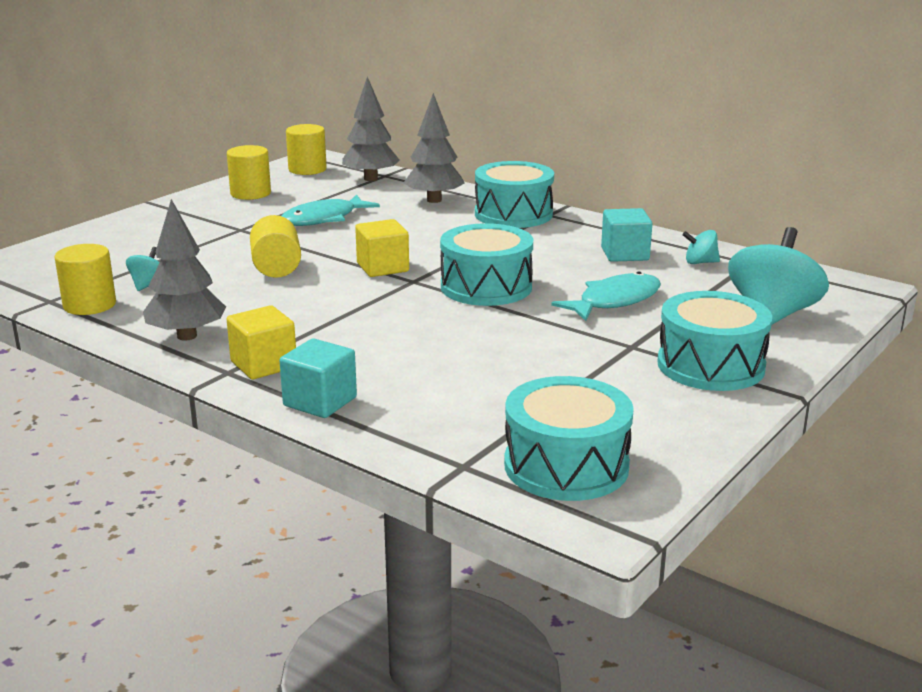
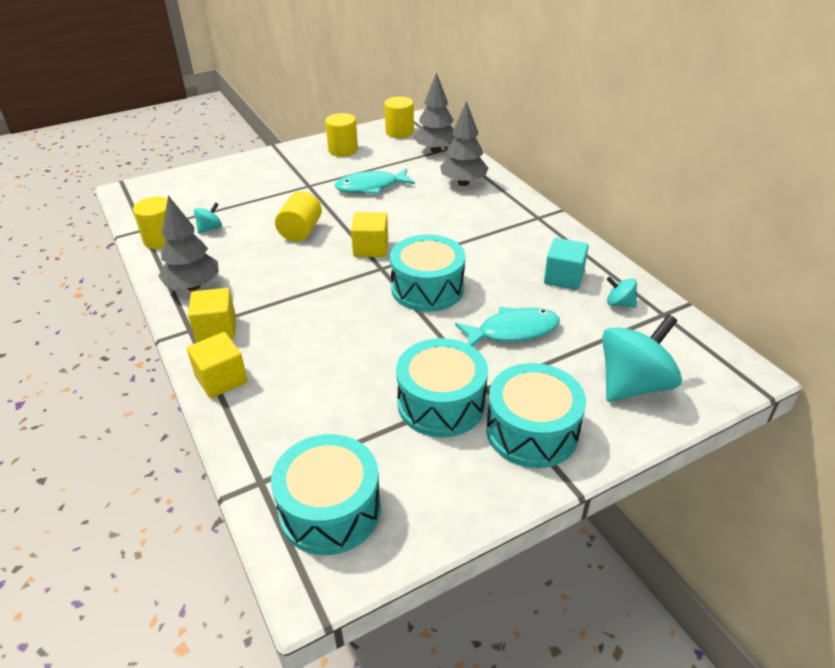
camera: 25 degrees right, 15 degrees up
turquoise cube [279,338,357,418] -> yellow cube [187,332,248,398]
turquoise drum [475,161,554,228] -> turquoise drum moved to [396,338,488,438]

